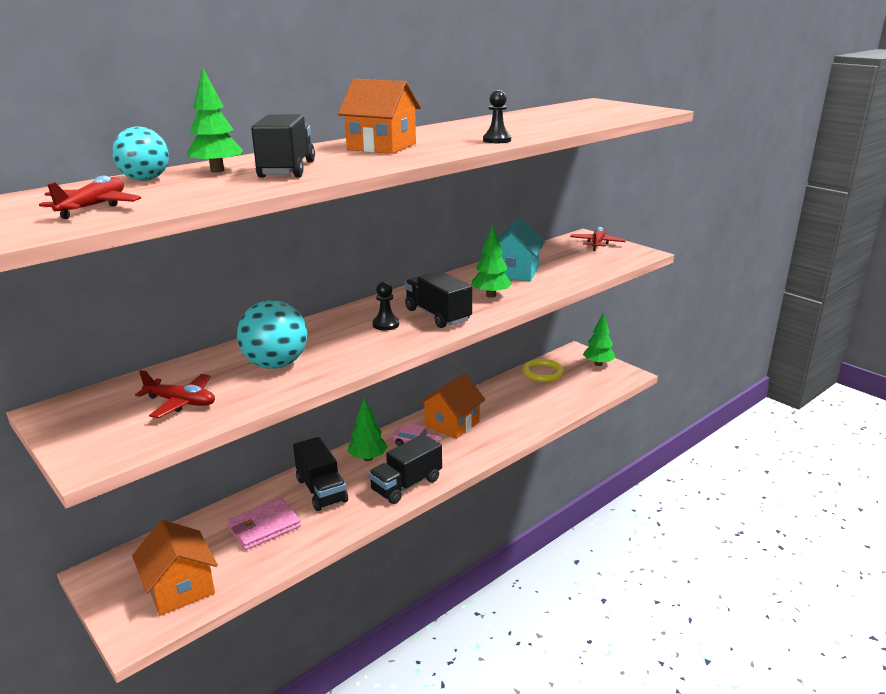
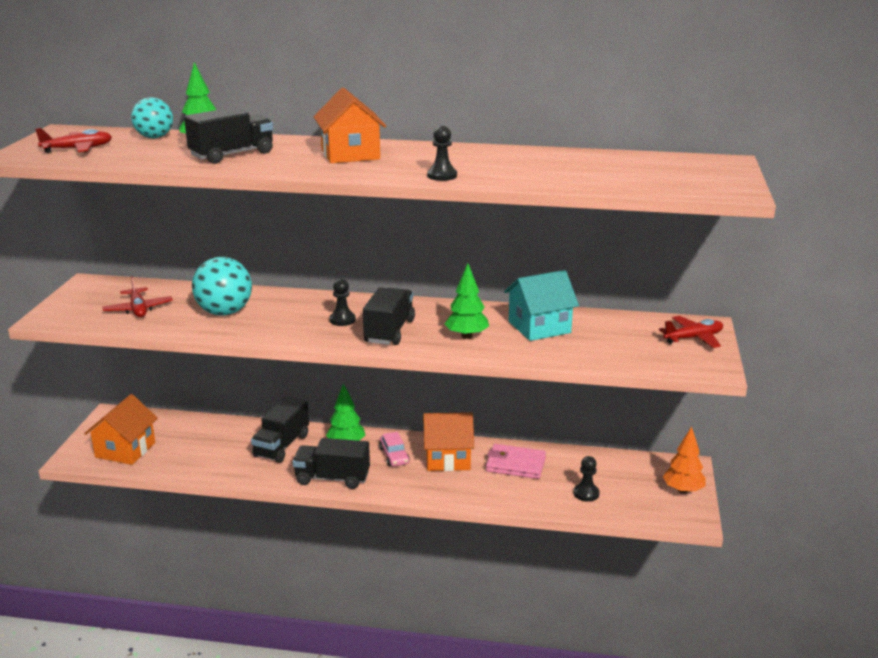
camera: 50 degrees right, 0 degrees up
pink wallet [227,498,301,550] -> pink wallet moved to [486,444,546,479]
yellow ring [523,359,564,382] -> none
green tree [583,312,616,366] -> orange tree [663,426,705,494]
none -> black pawn [574,456,599,502]

